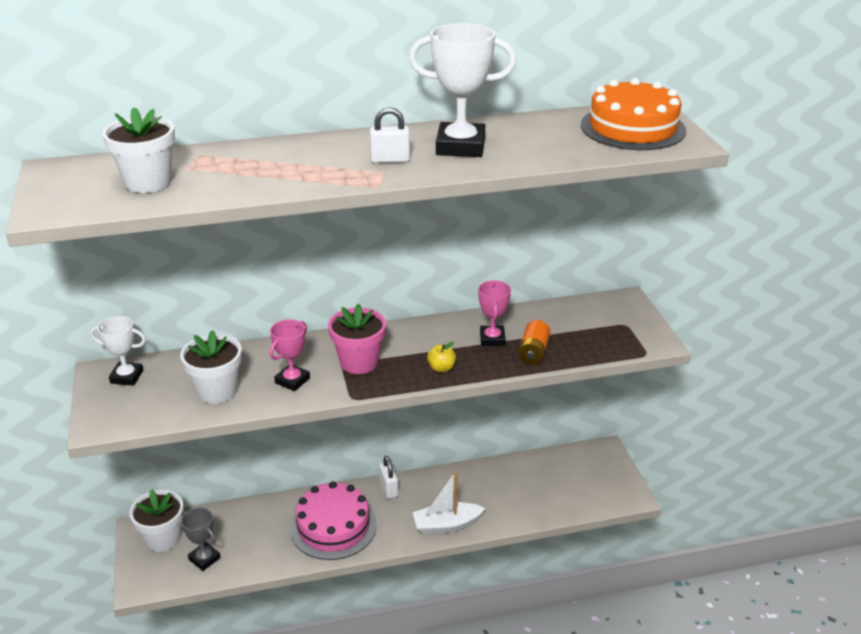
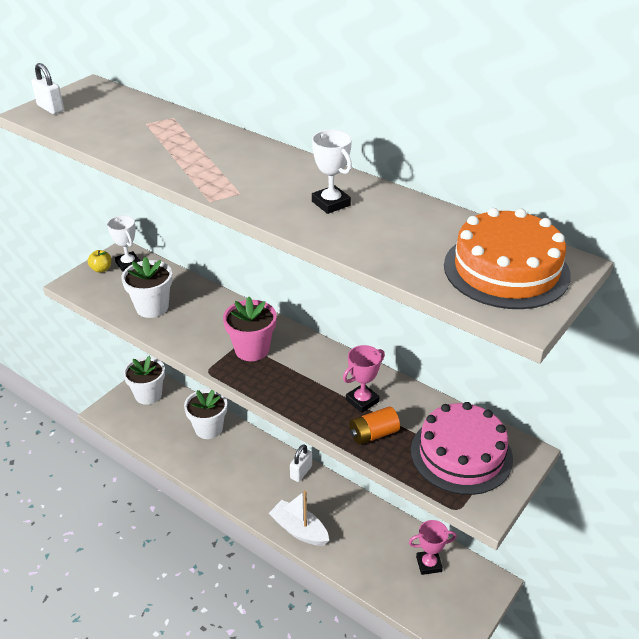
camera: 50 degrees right, 5 degrees up
white flower pot [102,107,175,193] -> white flower pot moved to [184,389,227,439]
grey trophy [181,507,221,571] -> none
pink trophy [269,320,310,391] -> pink trophy moved to [409,520,457,575]
pink cake [290,481,377,560] -> pink cake moved to [411,402,513,495]
white padlock [370,107,410,163] -> white padlock moved to [32,63,64,114]
white trophy [409,23,516,157] -> white trophy [312,130,352,214], size x0.60
yellow apple [427,342,456,372] -> yellow apple moved to [88,250,111,273]

